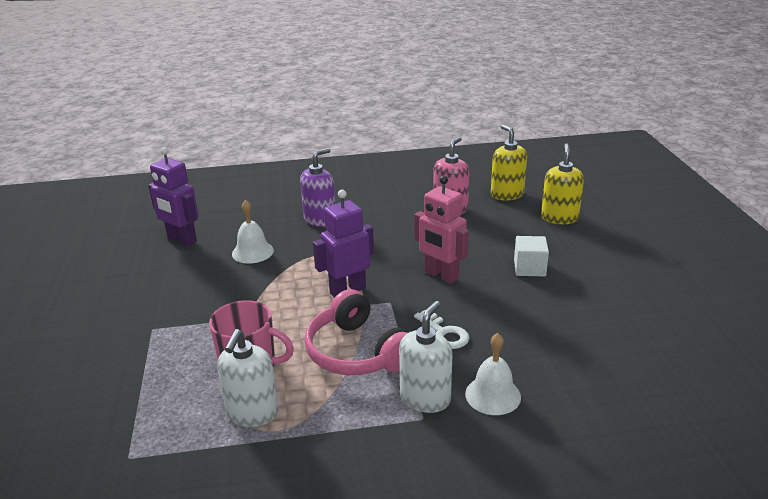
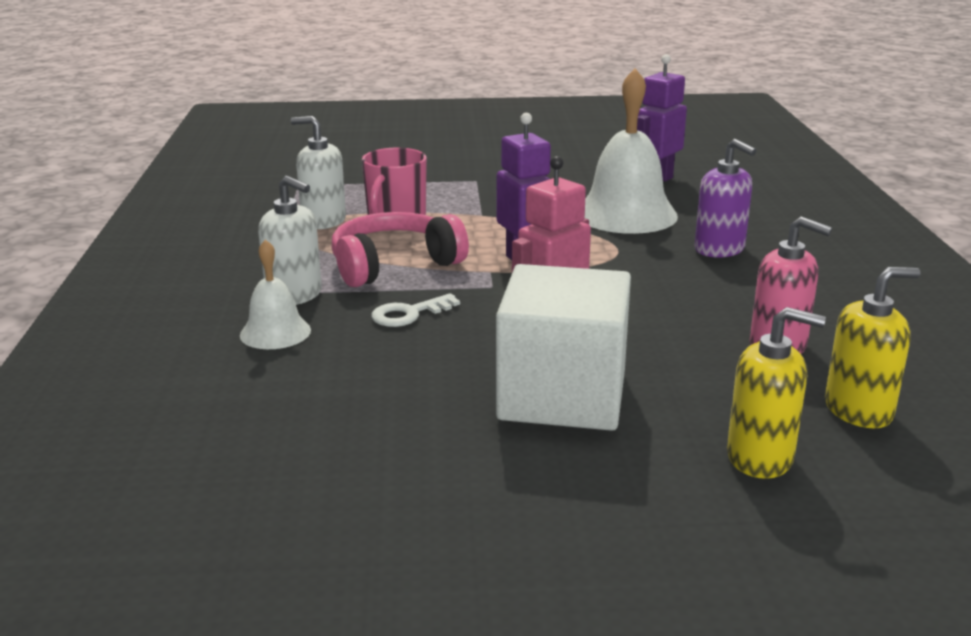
camera: 95 degrees right, 5 degrees down
white bell [232,200,274,264] -> white bell [585,68,678,234], size x1.86
white cube [514,236,549,277] -> white cube [496,264,631,431], size x2.19

